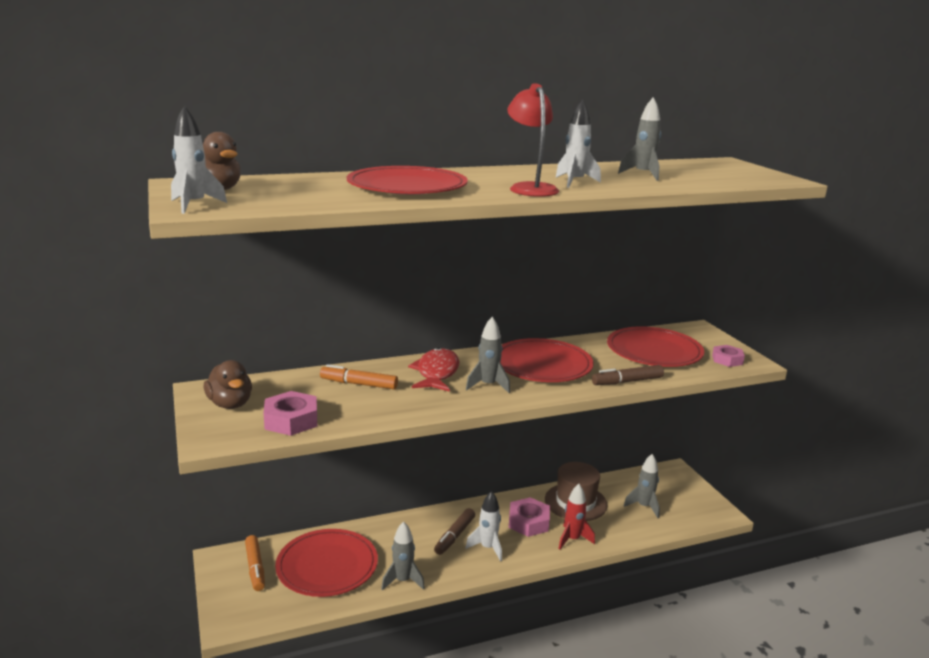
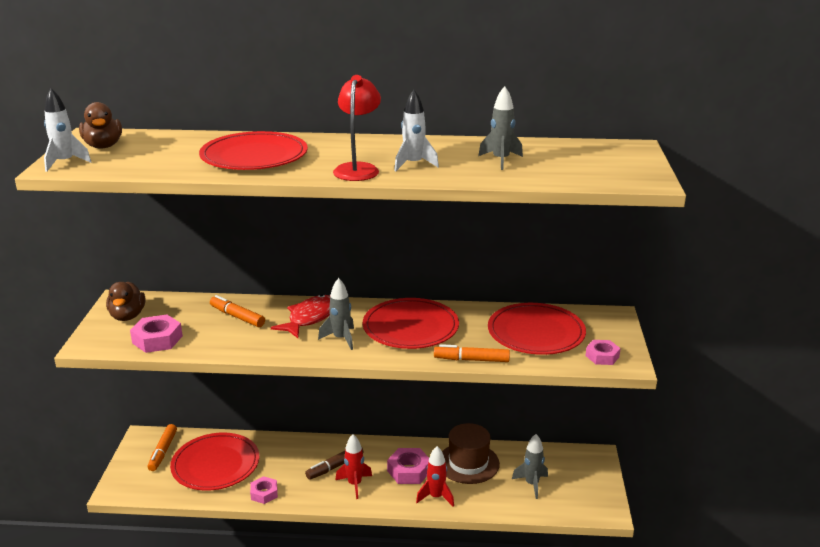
camera: 25 degrees right, 5 degrees up
grey rocket [381,521,425,590] -> pink nut [250,476,278,504]
white rocket [466,491,502,561] -> red rocket [335,434,372,499]
brown marker [592,365,664,385] -> orange marker [434,344,510,362]

